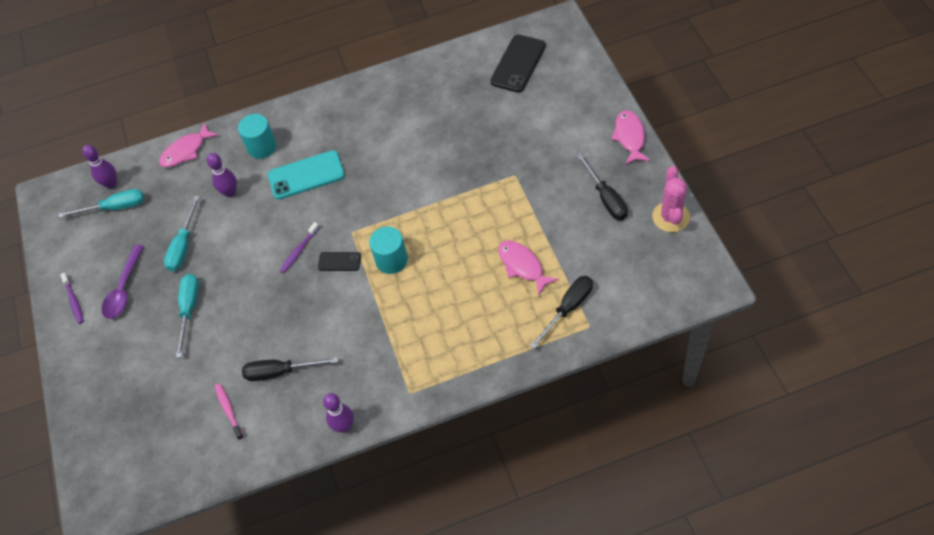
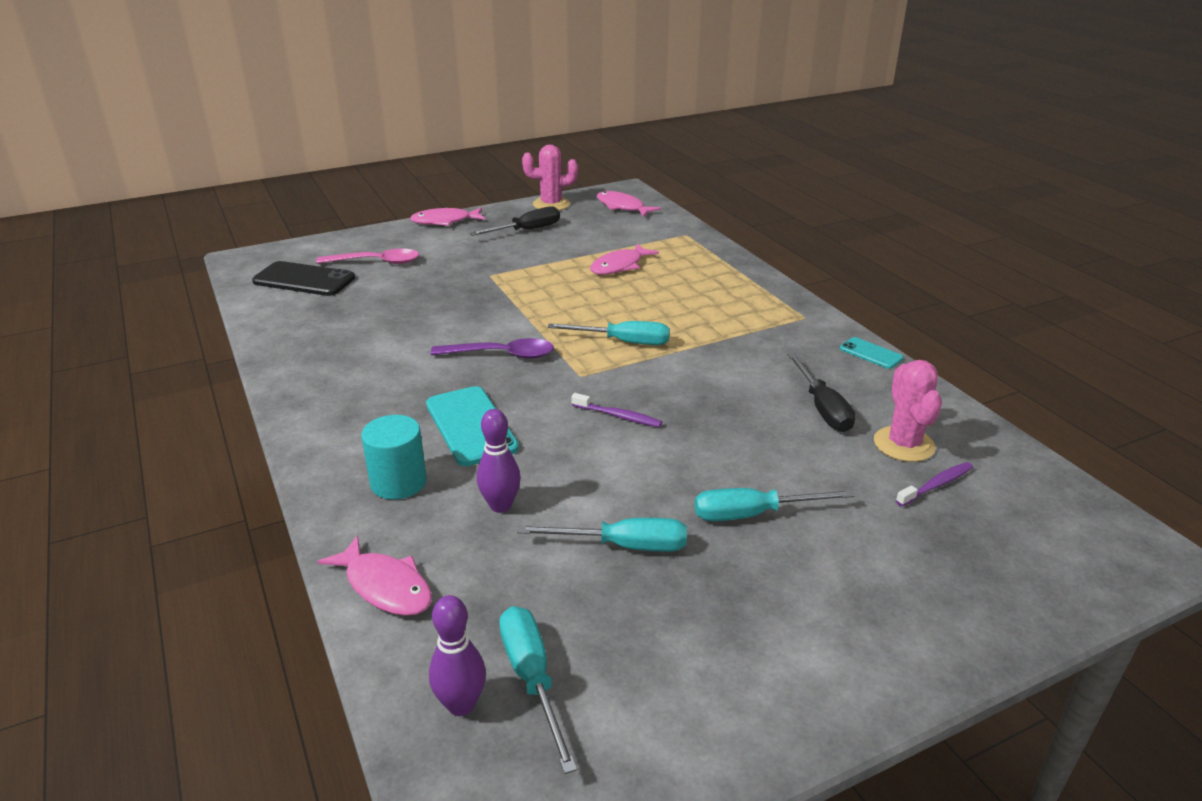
camera: 105 degrees left, 25 degrees down
purple toothbrush [60,272,84,324] -> purple toothbrush moved to [896,462,973,506]
purple spoon [102,245,144,319] -> purple spoon moved to [431,338,554,359]
pink toothbrush [215,383,244,440] -> pink cactus [874,360,942,462]
black phone [318,252,361,271] -> none
purple bowling pin [323,393,354,433] -> turquoise phone [840,337,903,369]
turquoise cylinder [369,227,408,274] -> turquoise screwdriver [548,321,670,345]
black screwdriver [530,276,593,349] -> none
none -> pink spoon [316,248,419,264]
none -> pink fish [597,191,661,217]

